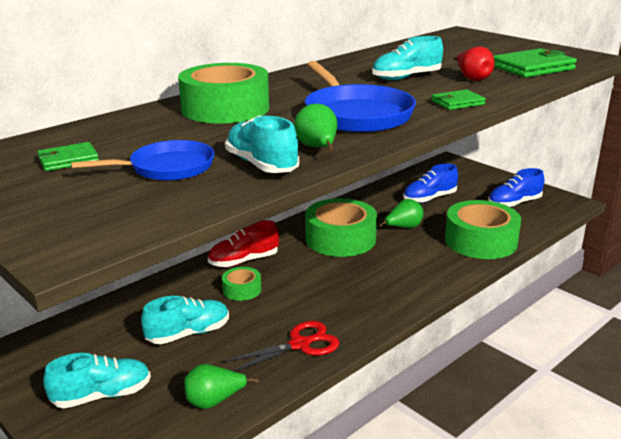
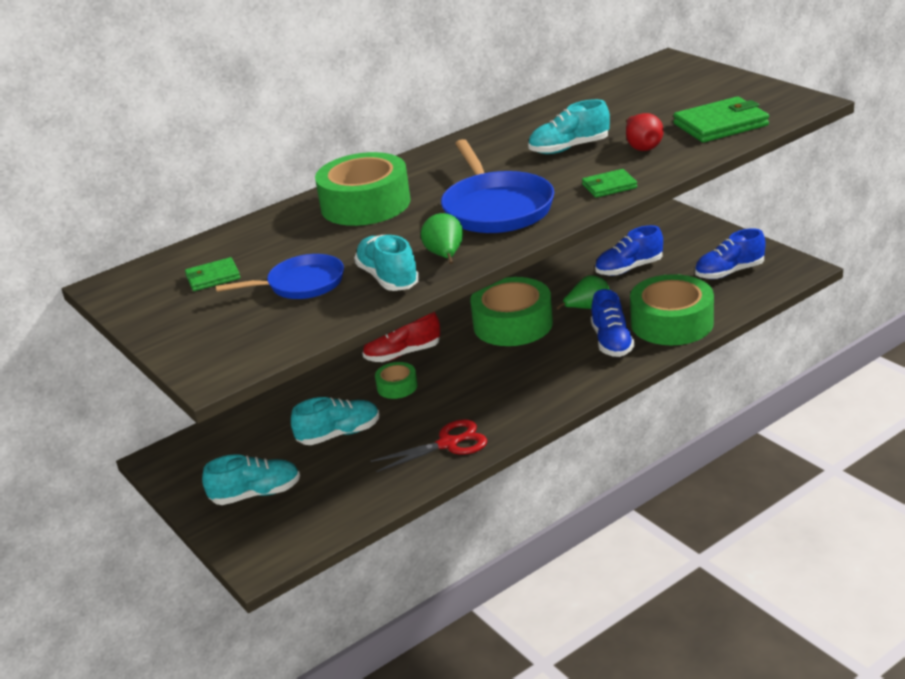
camera: 10 degrees right, 5 degrees up
green pear [184,364,259,409] -> none
none -> blue shoe [591,289,635,357]

